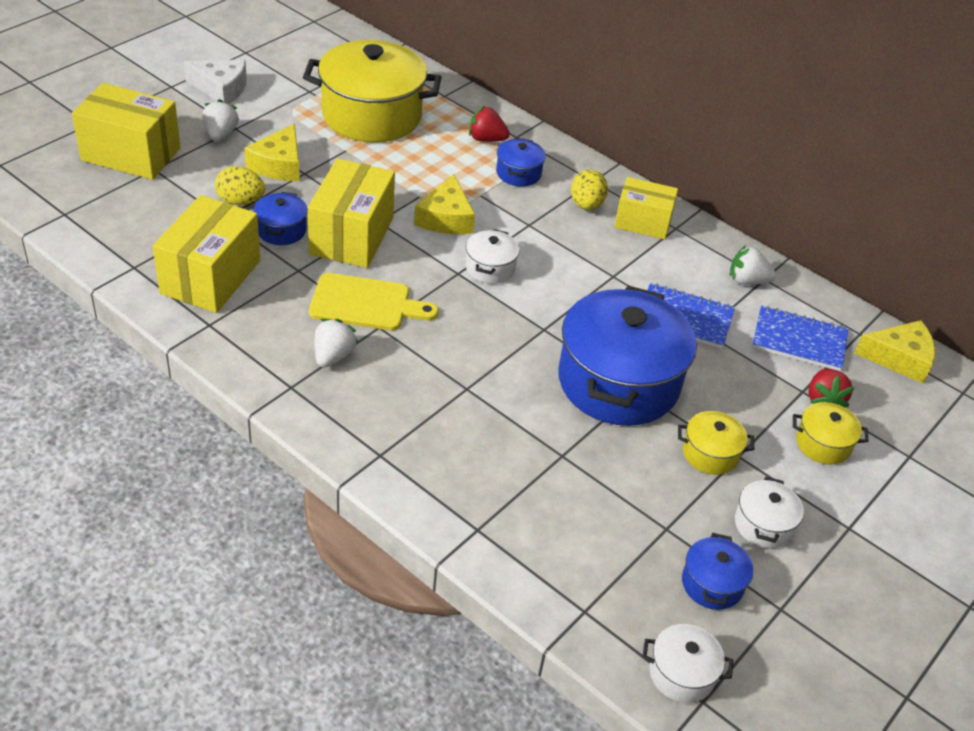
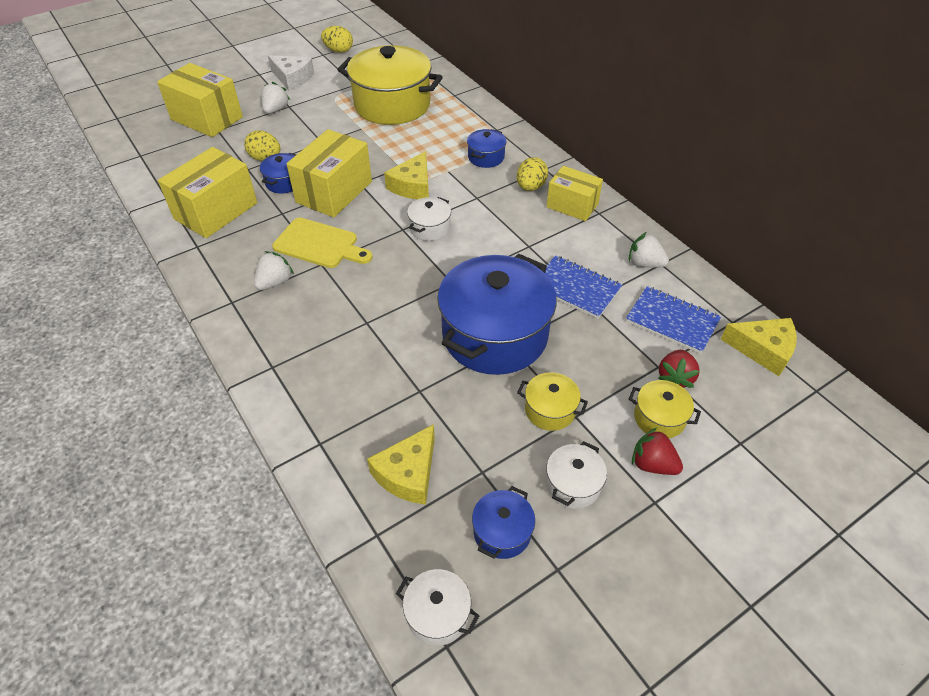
camera: 20 degrees right, 5 degrees up
yellow cheese [244,123,300,181] -> yellow cheese moved to [367,424,435,505]
red strawberry [469,106,510,142] -> red strawberry moved to [632,428,683,475]
none -> yellow egg [321,26,353,53]

